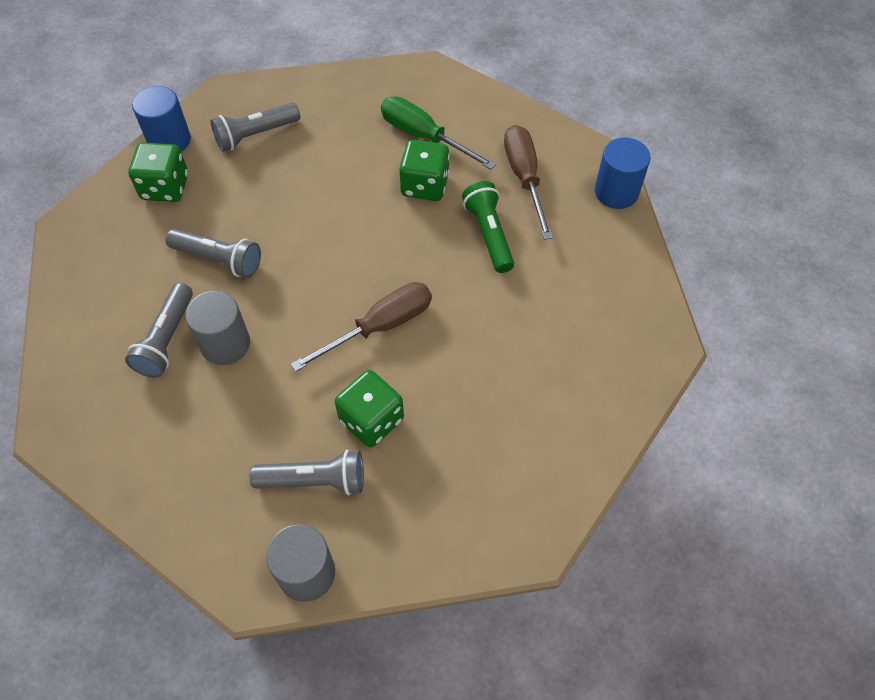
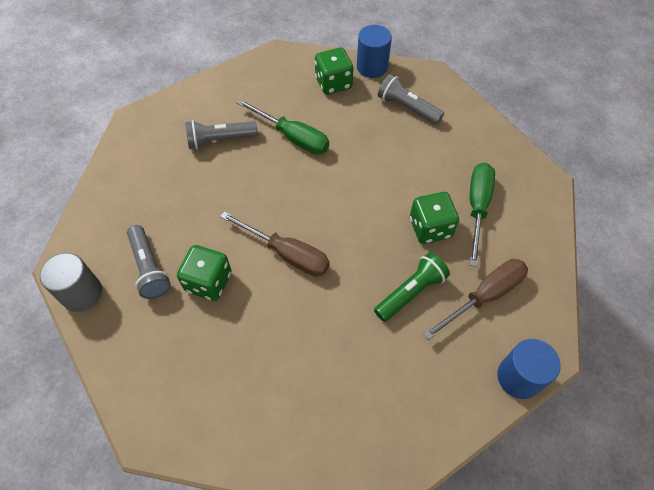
camera: 65 degrees right, 0 degrees up
grey flashlight [165,229,261,278] -> green screwdriver [236,99,329,154]
grey cylinder [185,291,250,365] -> none

